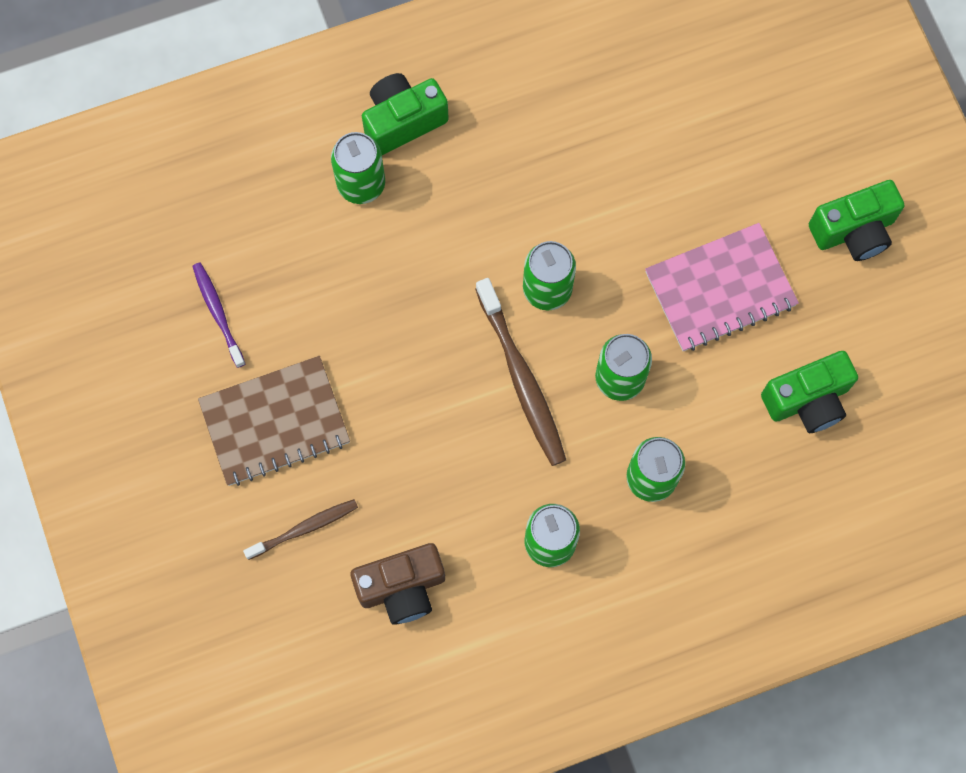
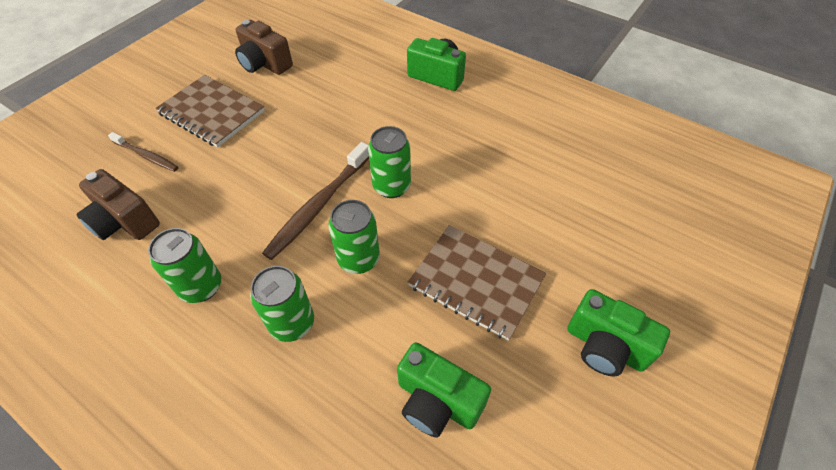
camera: 55 degrees right, 20 degrees down
purple toothbrush [192,263,245,368] -> brown camera [235,20,293,75]
green can [331,132,385,204] -> none
pink notebook [645,223,799,351] -> brown notebook [408,225,546,341]

